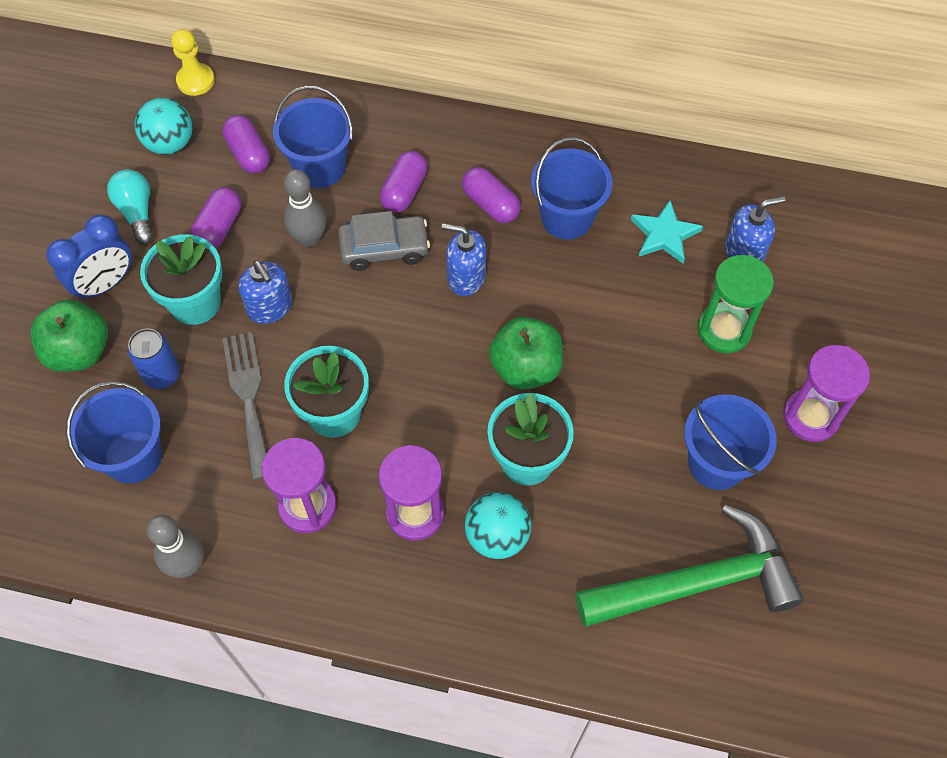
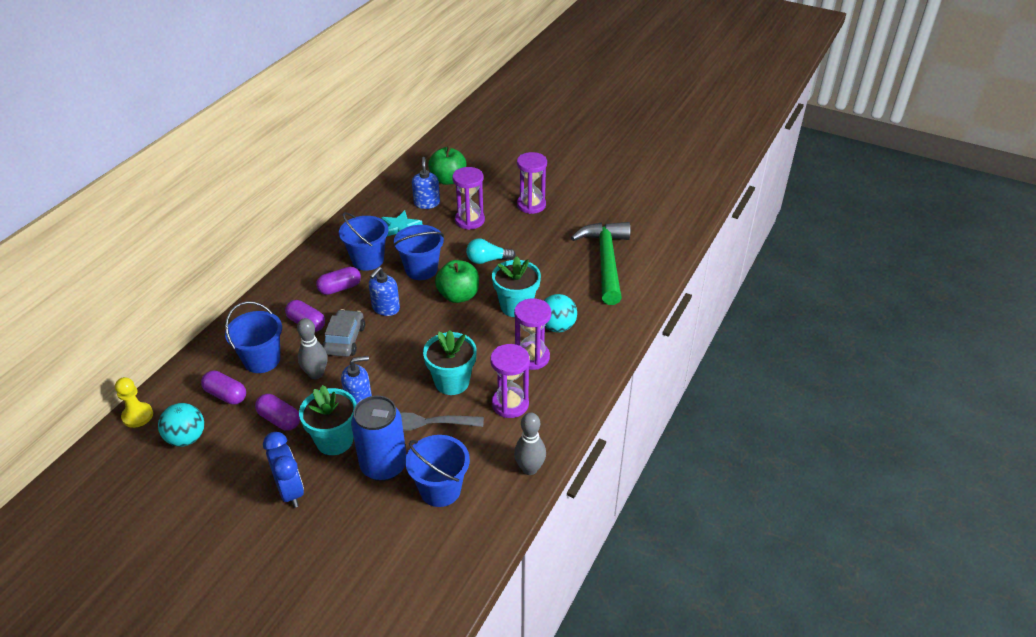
camera: 75 degrees left, 20 degrees down
green apple [31,300,108,372] -> green apple moved to [428,146,466,185]
turquoise light bulb [107,169,153,245] -> turquoise light bulb moved to [466,238,516,264]
blue can [128,329,180,389] -> blue can [351,396,407,481], size x1.72
purple capsule [222,115,270,174] -> purple capsule turned 45 degrees clockwise [201,370,246,405]
blue bucket [684,394,777,490] -> blue bucket moved to [393,225,444,280]
green hourglass [698,255,774,353] -> purple hourglass [452,167,485,230]

